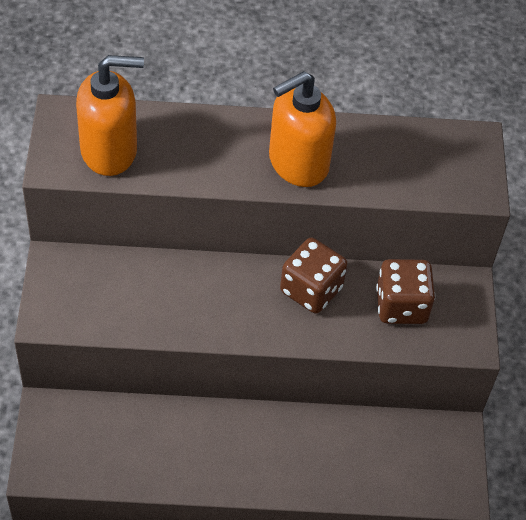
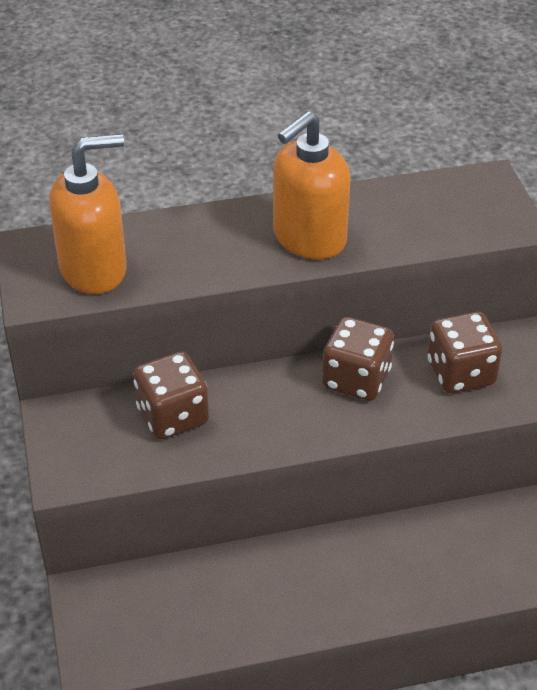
camera: 10 degrees left, 10 degrees down
none -> brown dice [133,352,209,440]

